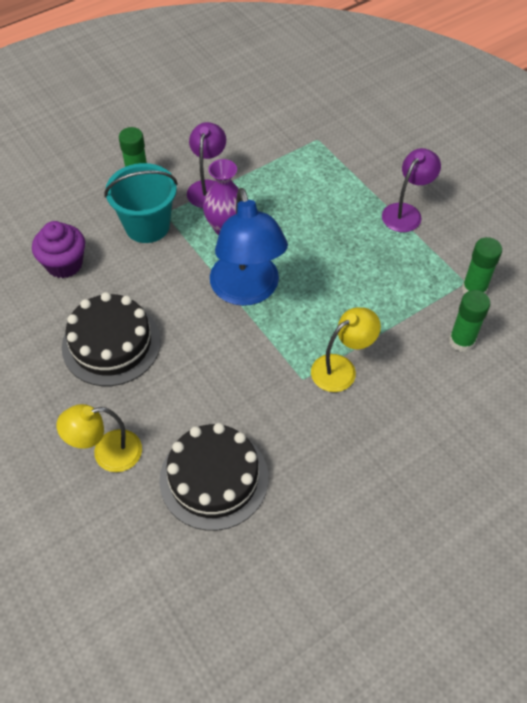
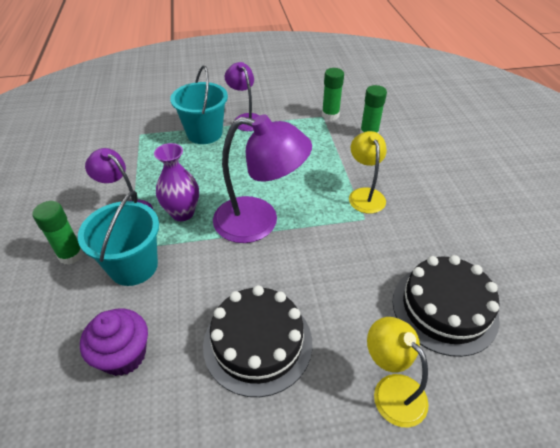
camera: 65 degrees left, 10 degrees down
yellow lamp [57,404,142,472] -> yellow lamp turned 135 degrees clockwise [367,317,429,427]
blue lamp [210,188,288,306] -> purple lamp [213,114,312,243]
none -> turquoise bucket [170,66,228,144]

